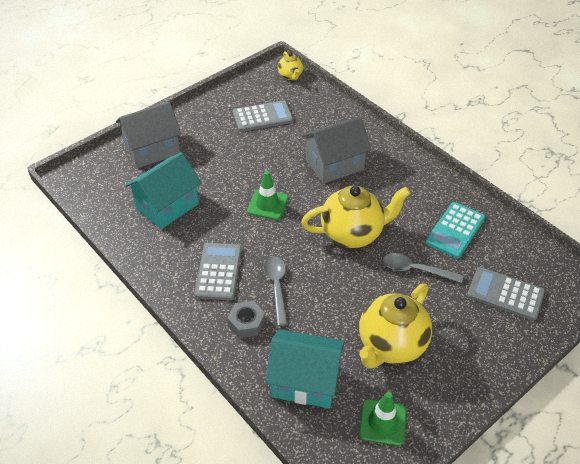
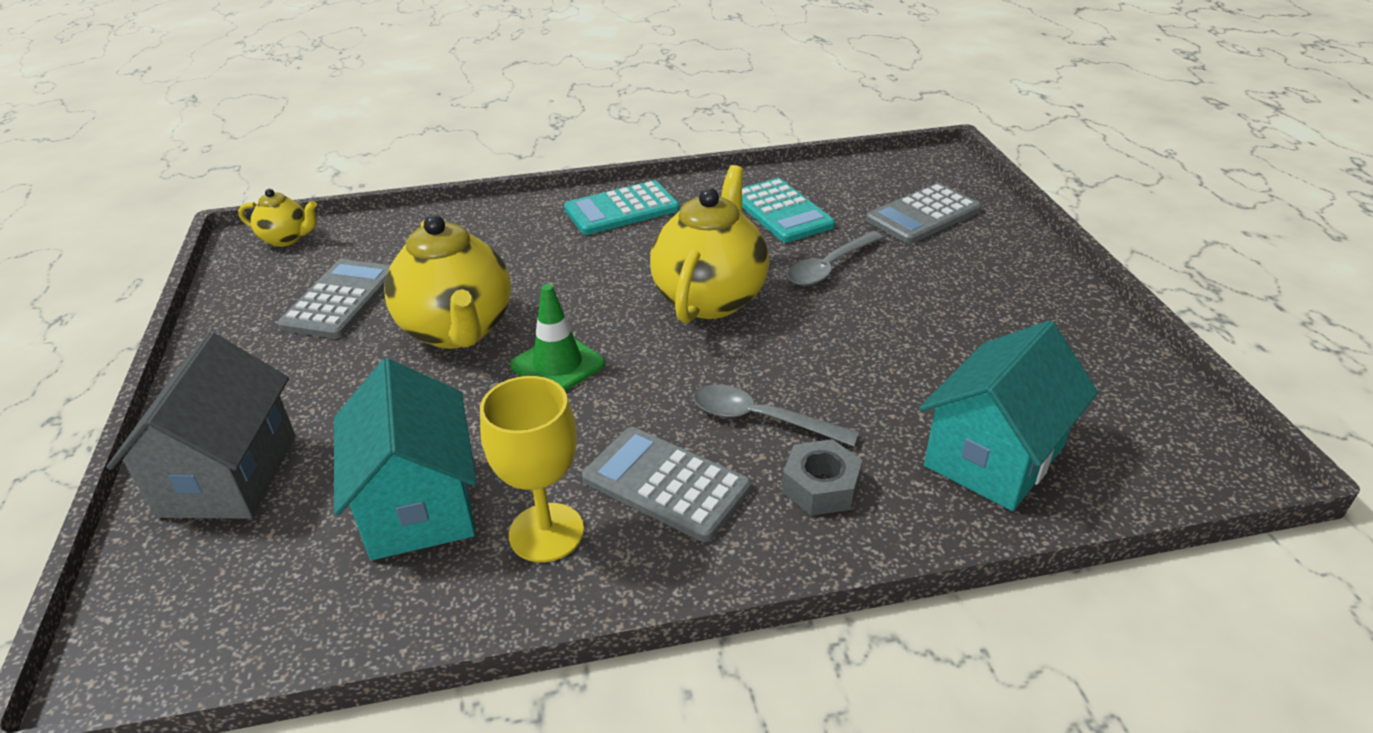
camera: 60 degrees left, 10 degrees down
grey house [302,117,372,184] -> none
yellow teapot [359,283,432,368] -> yellow teapot moved to [384,214,511,349]
green traffic cone [359,392,407,446] -> none
none -> yellow goblet [480,376,584,562]
none -> turquoise calculator [564,180,679,235]

